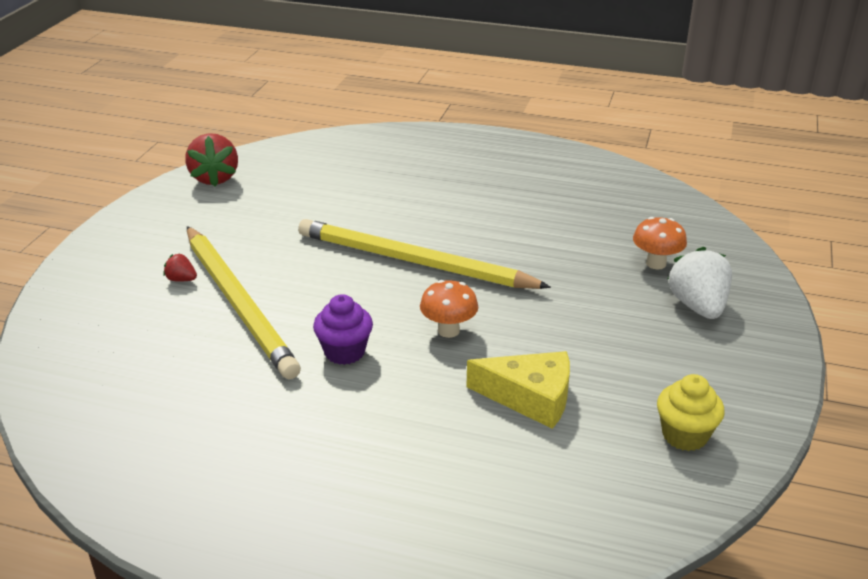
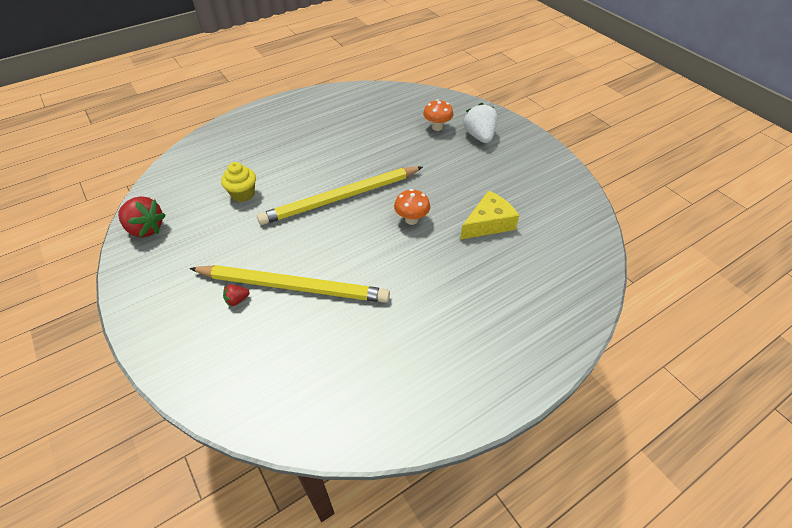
camera: 50 degrees left, 15 degrees up
purple cupcake [313,294,373,365] -> none
yellow cupcake [657,374,725,451] -> yellow cupcake moved to [221,162,256,202]
white strawberry [668,247,732,319] -> white strawberry turned 45 degrees clockwise [463,103,497,143]

